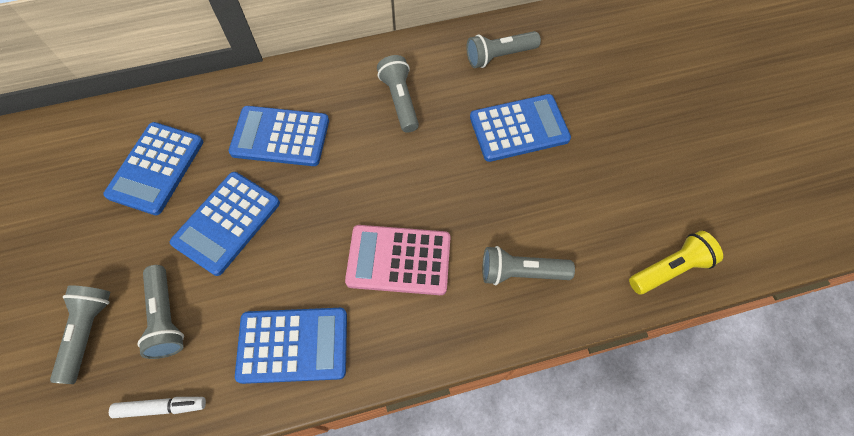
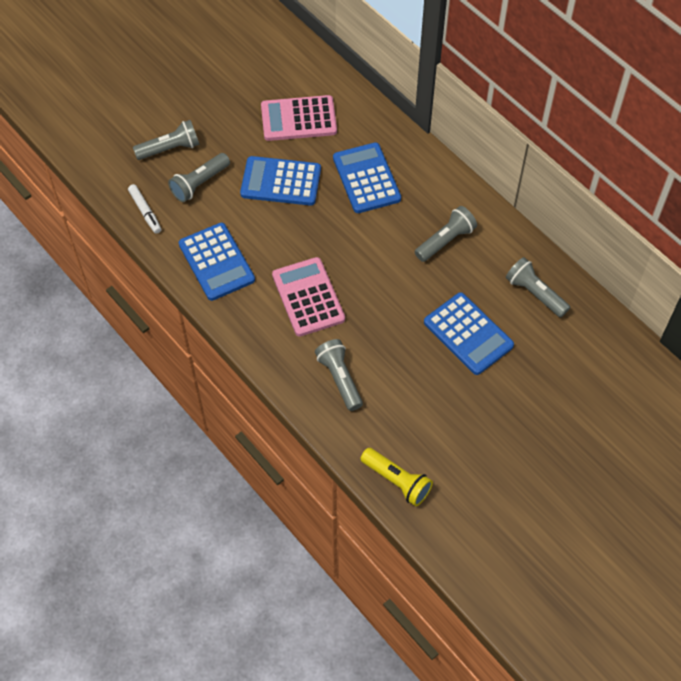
camera: 65 degrees right, 5 degrees down
blue calculator [103,122,203,215] -> pink calculator [261,95,337,141]

